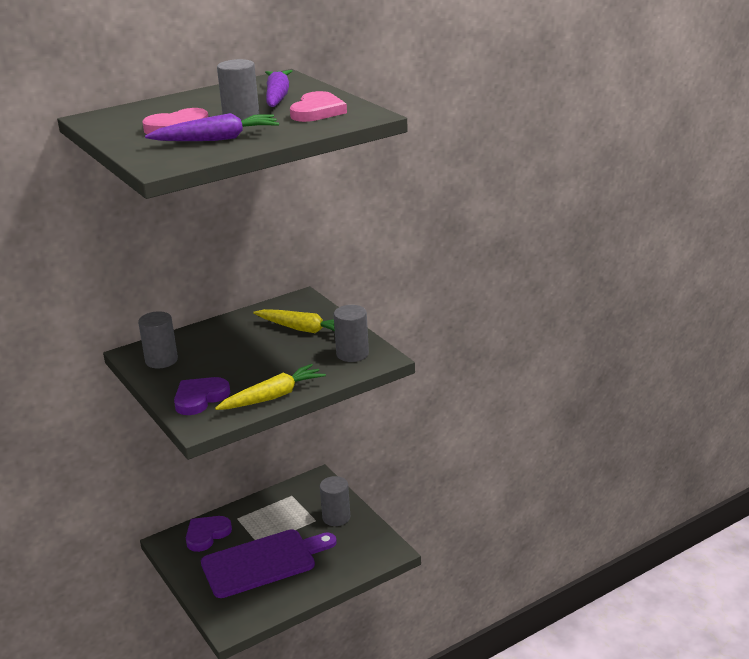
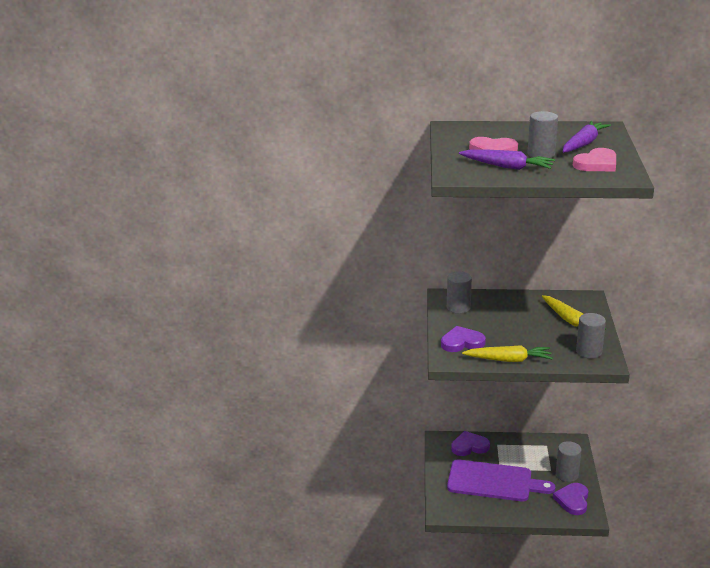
camera: 35 degrees right, 0 degrees up
none -> purple heart [553,483,588,515]

